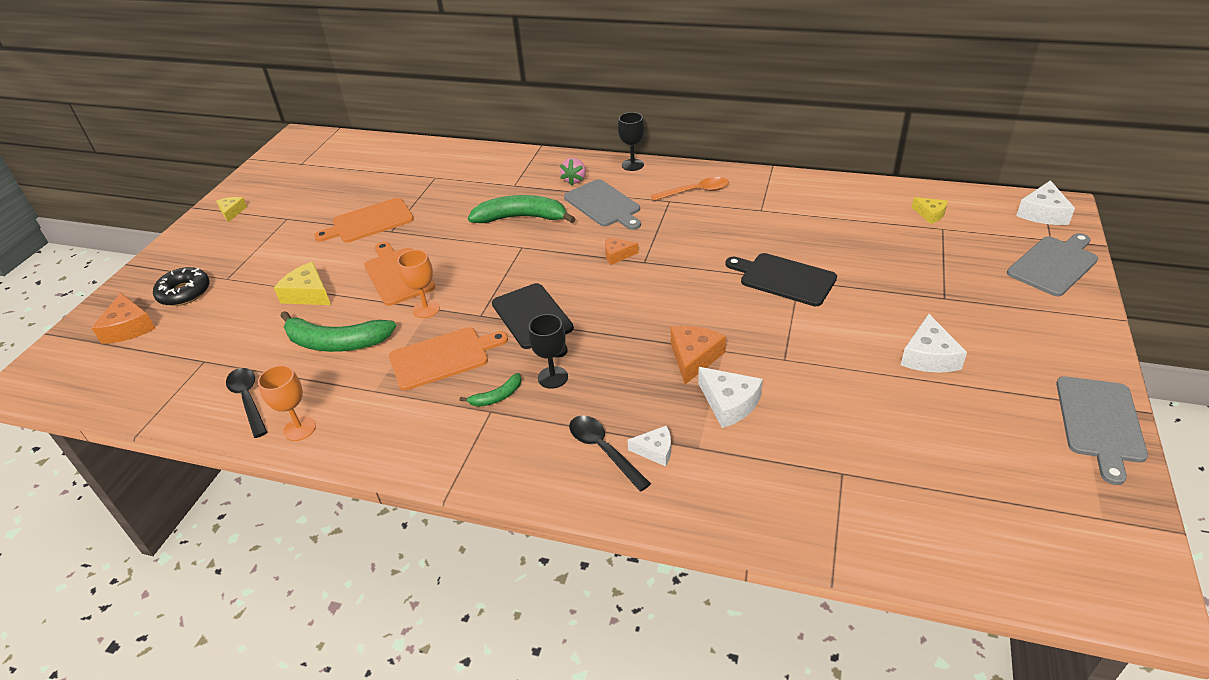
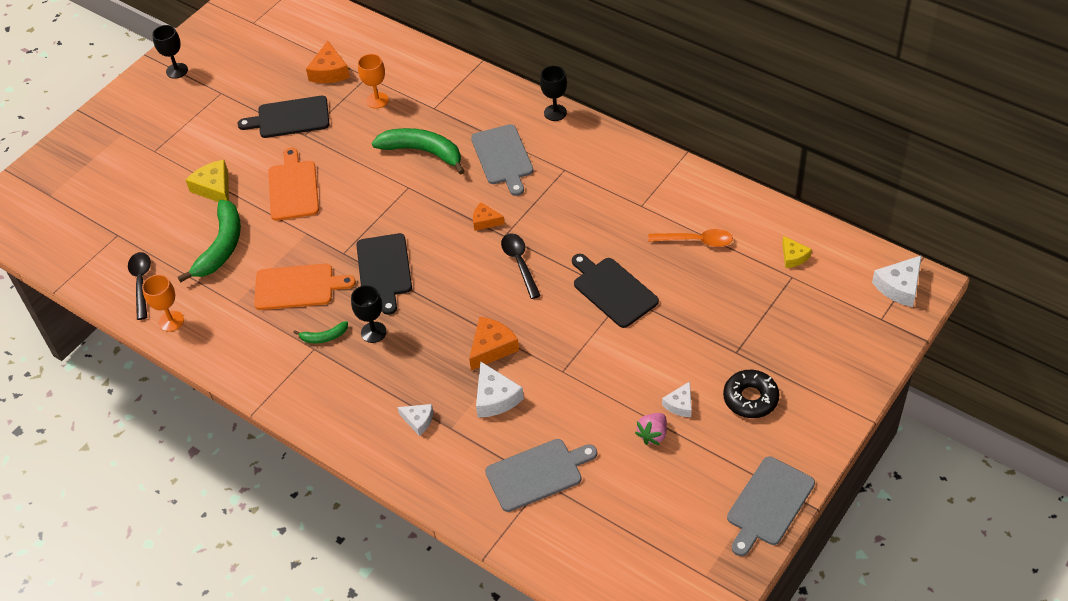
camera: 20 degrees right, 10 degrees up
orange cheese [92,293,156,344] -> orange cheese moved to [306,41,350,83]
black donut [153,267,210,306] -> black donut moved to [723,370,779,418]
yellow cheese [216,197,247,222] -> black goblet [152,25,188,79]
green banana [281,311,396,352] -> green banana turned 105 degrees counterclockwise [178,200,241,283]
orange cutting board [314,198,414,243] -> black cutting board [237,96,329,138]
orange goblet [398,250,440,318] -> orange goblet moved to [358,54,389,109]
pink strawberry [560,158,586,185] -> pink strawberry moved to [635,413,667,445]
black spoon [569,415,651,492] -> black spoon moved to [501,233,541,299]
orange spoon [651,177,729,201] -> orange spoon moved to [648,229,733,247]
white cheese [901,314,967,373] -> white cheese [662,381,692,417], size x0.63
grey cutting board [1007,233,1098,296] -> grey cutting board moved to [485,439,597,512]

